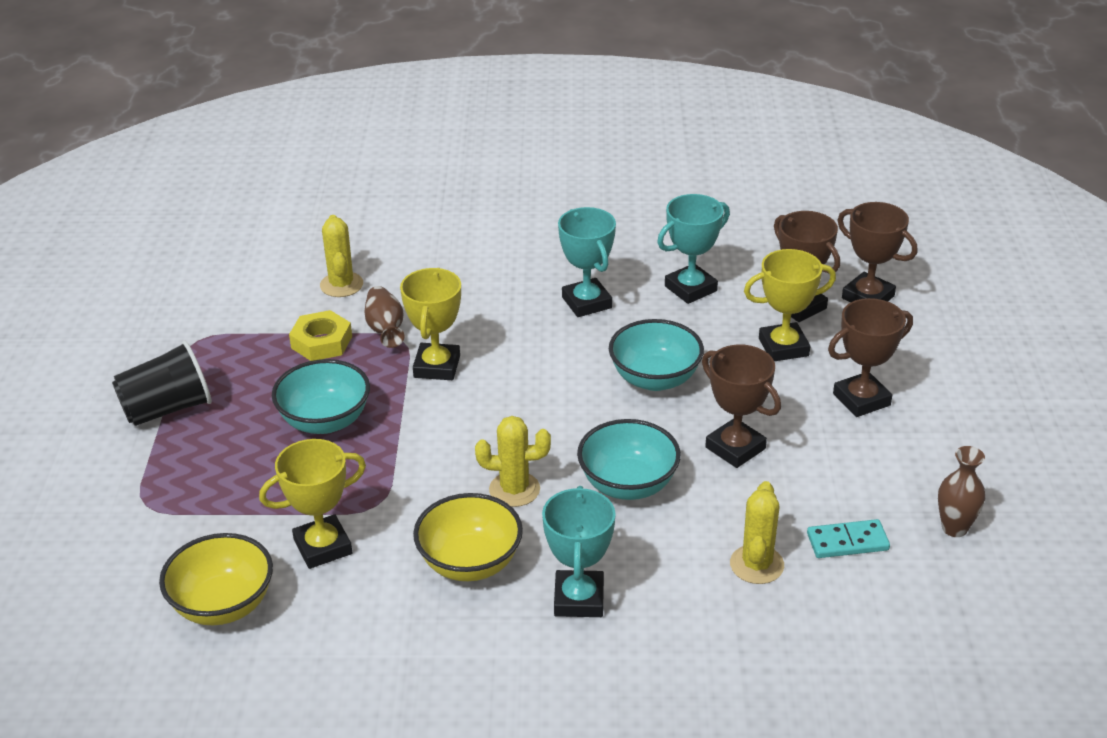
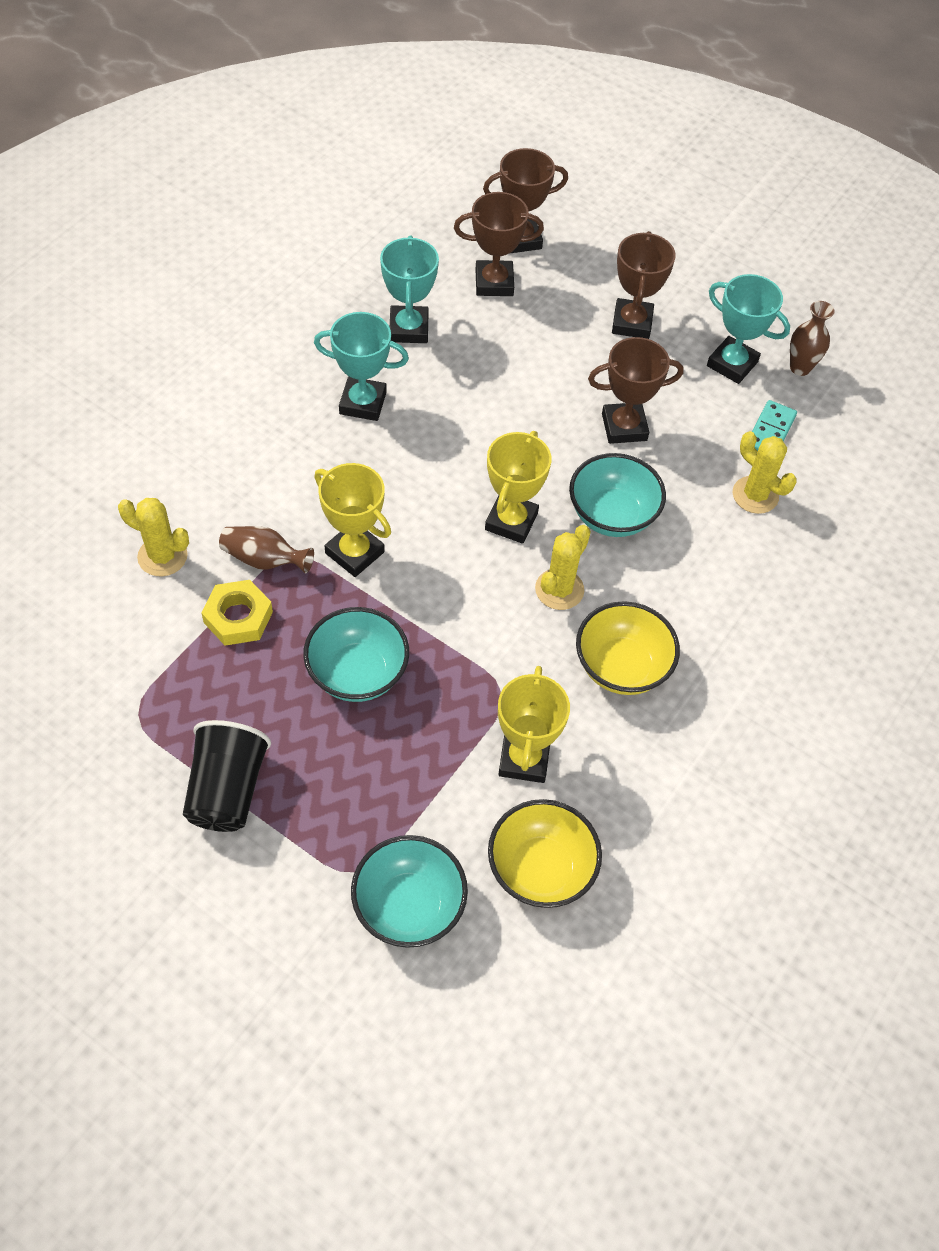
camera: 60 degrees left, 20 degrees up
turquoise trophy [542,486,616,617] -> turquoise trophy moved to [707,274,790,384]
turquoise bowl [609,319,704,391] -> turquoise bowl moved to [351,835,468,948]
yellow trophy [744,249,836,361] -> yellow trophy moved to [485,431,552,544]

